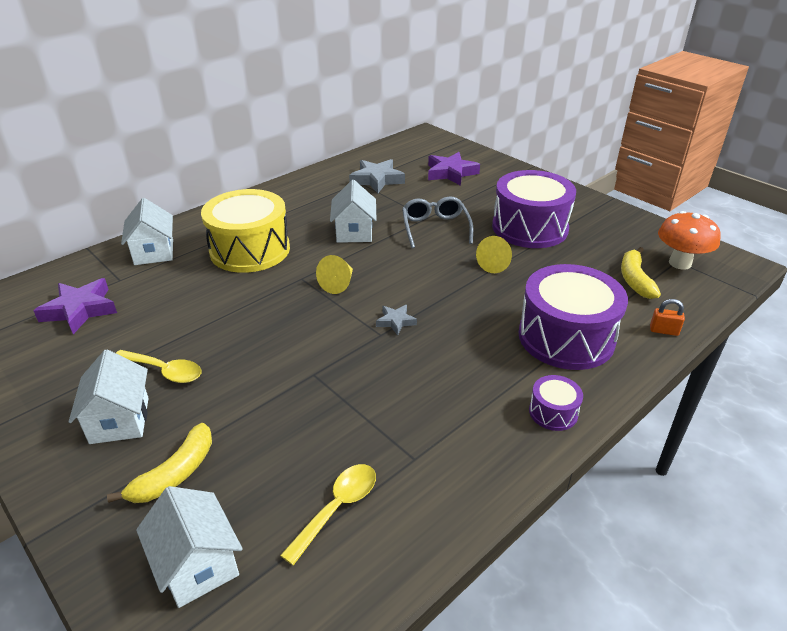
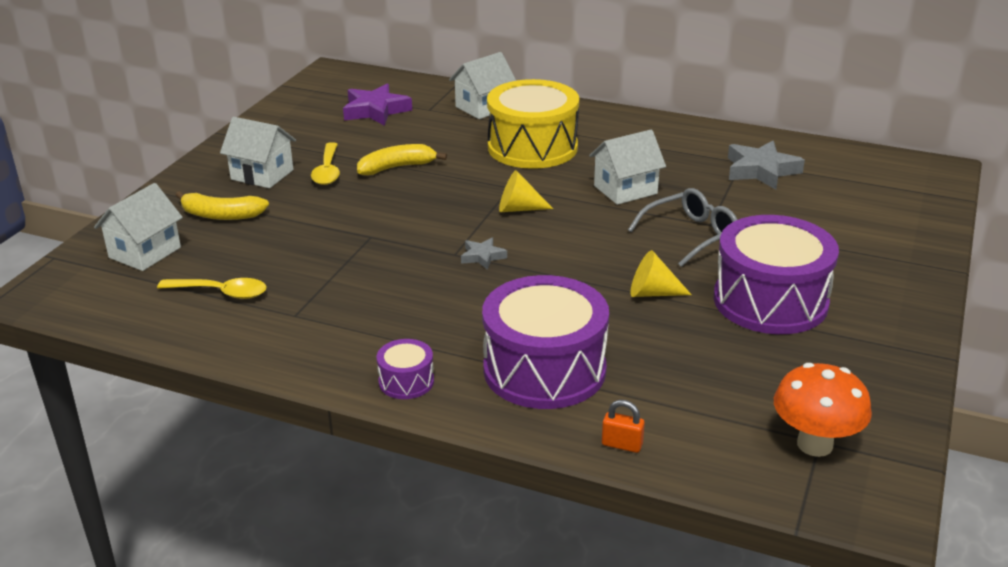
camera: 65 degrees right, 5 degrees down
white house [69,349,149,444] -> white house turned 60 degrees clockwise [220,117,296,188]
purple star [428,152,480,186] -> none
yellow banana [621,247,661,299] -> yellow banana moved to [357,144,447,175]
orange padlock [650,299,685,336] -> orange padlock turned 60 degrees counterclockwise [602,400,645,453]

